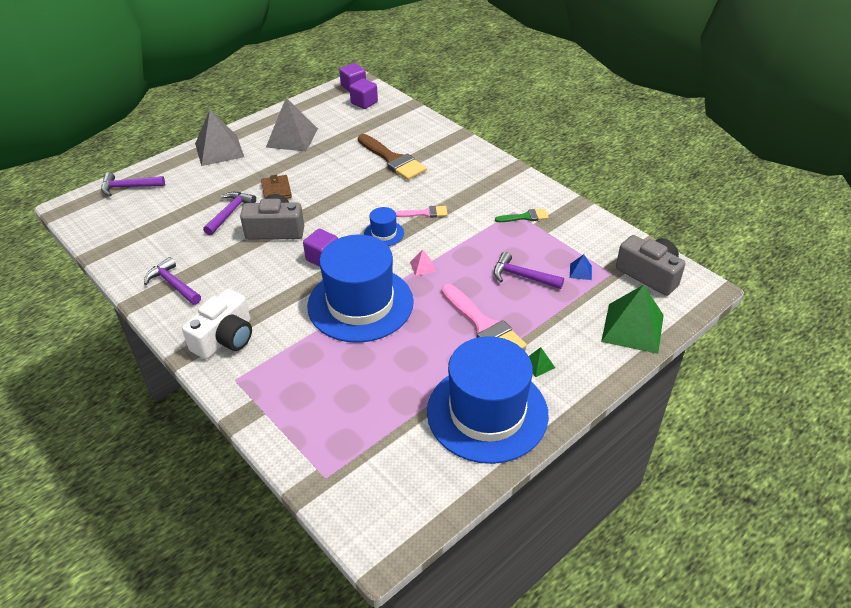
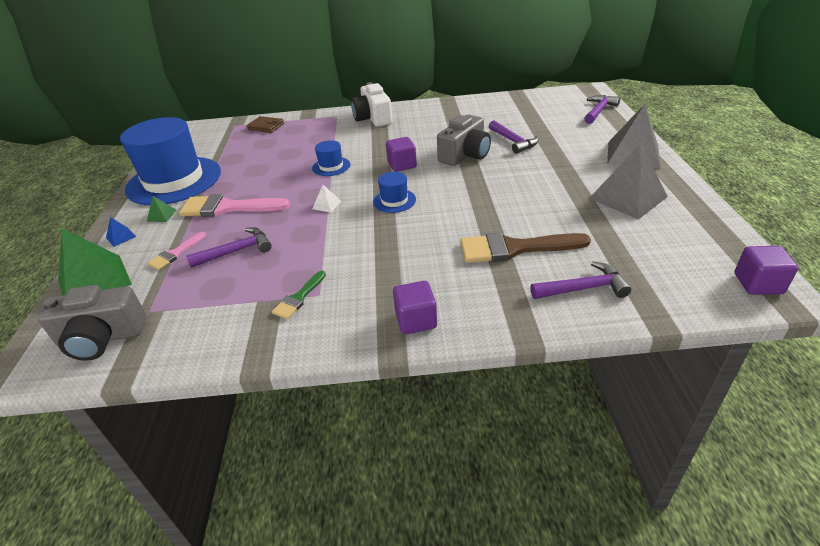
camera: 130 degrees right, 5 degrees down
purple hammer [144,257,201,305] -> purple hammer moved to [530,261,631,299]
brown wallet [261,175,292,199] -> brown wallet moved to [247,116,284,133]
blue hat [307,235,414,343] -> blue hat [312,140,350,176], size x0.42
purple cube [349,78,378,109] -> purple cube moved to [393,281,437,334]
pink brush [396,206,448,218] -> pink brush moved to [148,232,206,270]
pink pyramid [410,249,436,276] -> white pyramid [312,185,341,212]
blue pyramid [570,254,592,280] -> blue pyramid moved to [106,217,136,247]

